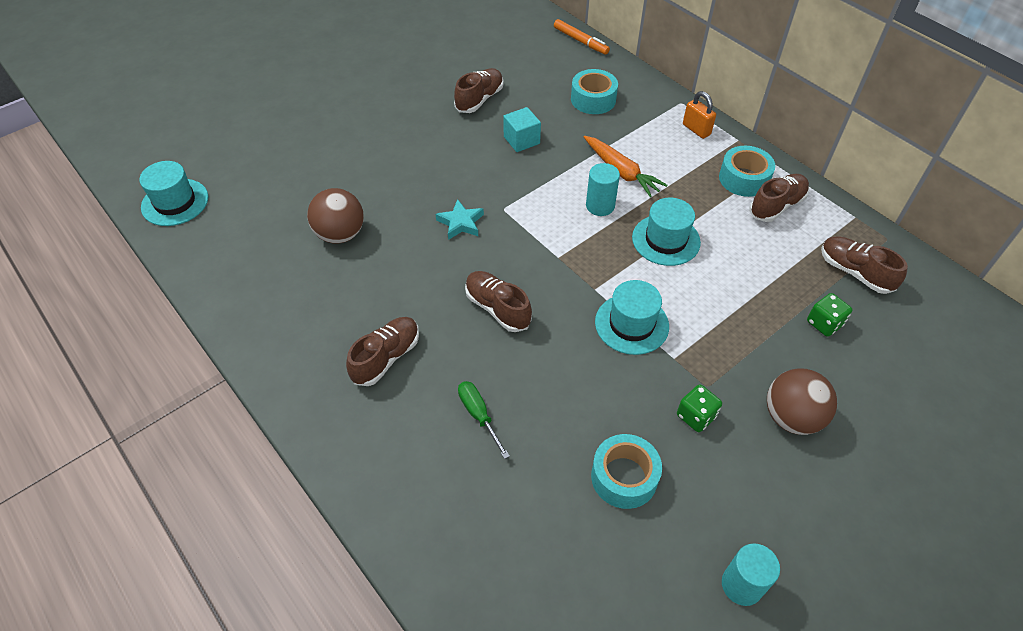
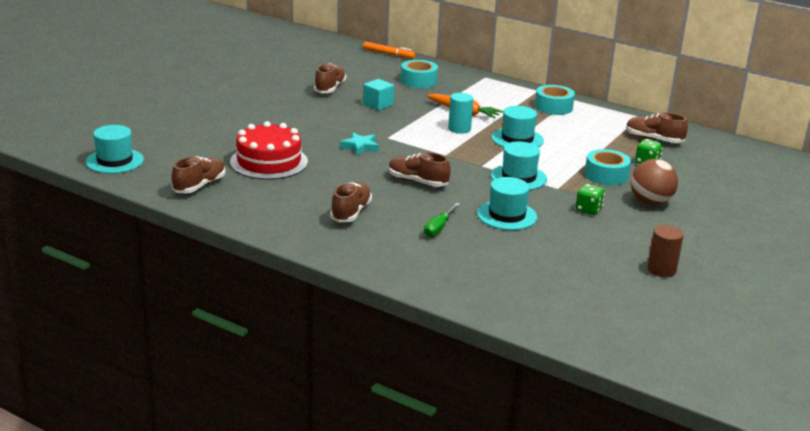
camera: 20 degrees left, 25 degrees down
brown ball [307,188,364,244] -> red cake [230,121,308,180]
green screwdriver [458,381,510,459] -> green screwdriver turned 105 degrees counterclockwise [424,203,460,237]
turquoise tape [591,434,662,509] -> turquoise tape moved to [585,149,631,185]
orange padlock [683,91,716,139] -> none
turquoise cylinder [722,543,780,606] -> brown cylinder [647,225,684,277]
brown shoe [749,174,809,222] -> brown shoe moved to [172,156,225,193]
none -> turquoise hat [477,177,537,230]

